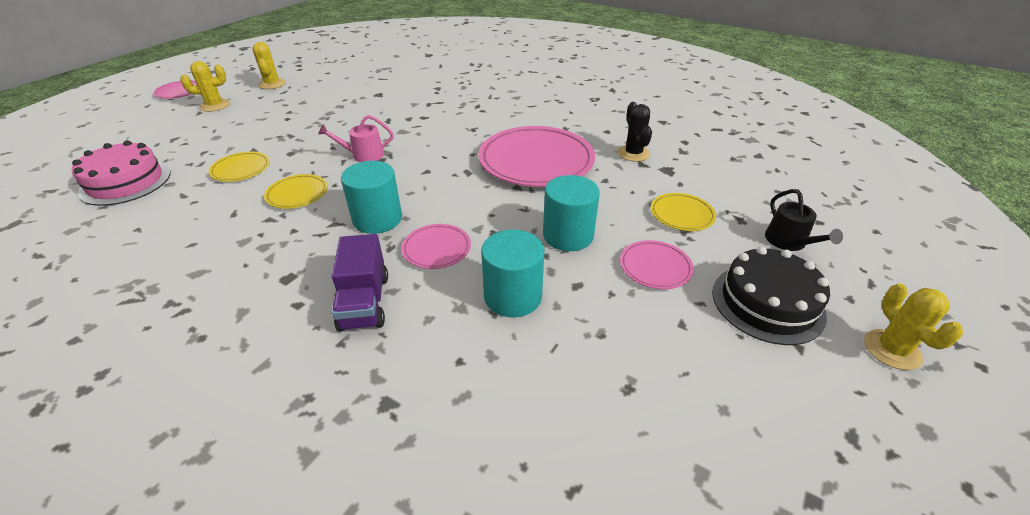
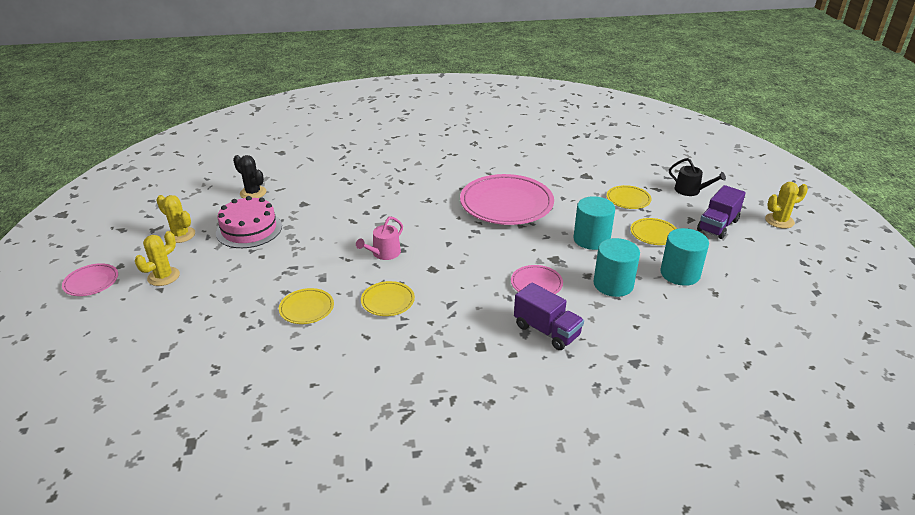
camera: 40 degrees left, 5 degrees down
pink cake [72,140,171,206] -> pink cake moved to [216,196,282,248]
turquoise cylinder [341,161,402,234] -> turquoise cylinder moved to [660,228,709,286]
black cactus [618,102,652,162] -> black cactus moved to [233,155,266,198]
pink plate [620,240,694,289] -> yellow plate [631,218,677,245]
black cake [712,247,830,345] -> purple truck [697,185,746,239]
yellow cactus [864,284,963,370] -> yellow cactus turned 60 degrees counterclockwise [765,182,808,229]

